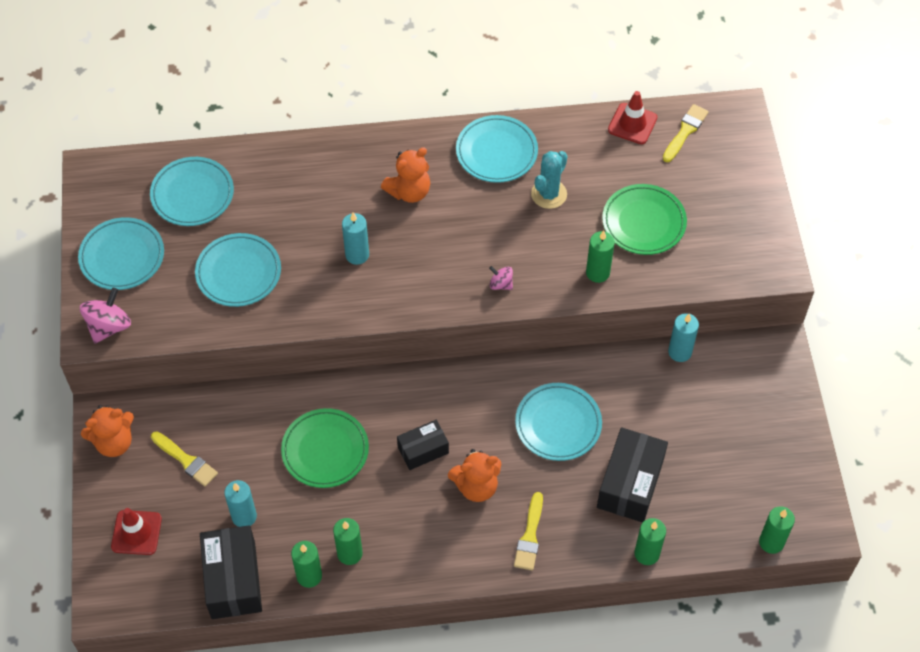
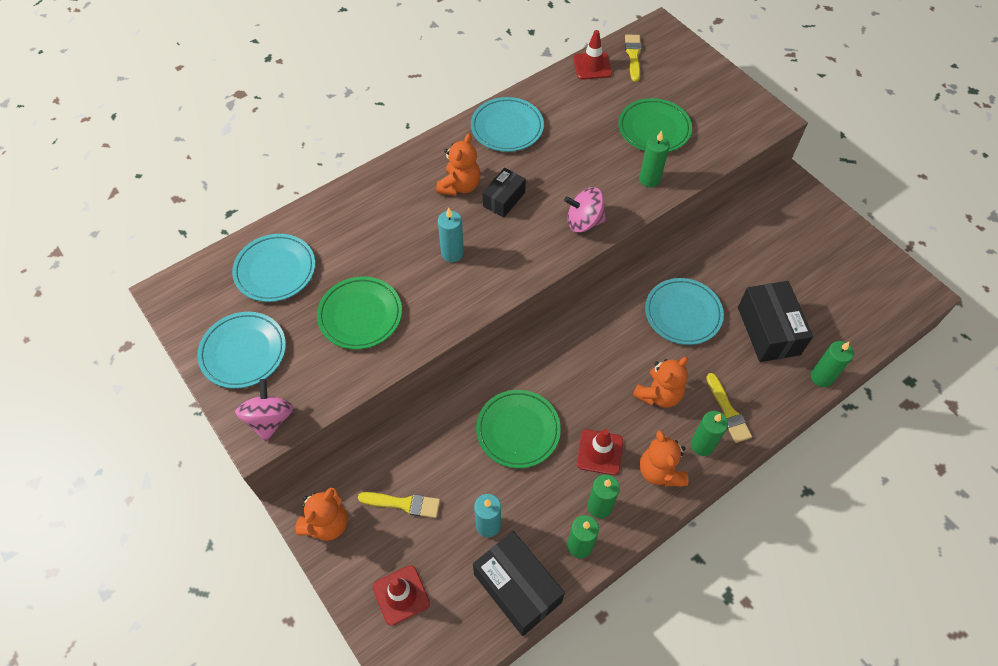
camera: 30 degrees left, 0 degrees up
turquoise plate [195,233,281,307] -> green plate [317,276,402,349]
black box [397,420,449,470] -> black box moved to [482,168,526,218]
pink spinning top [489,266,513,290] -> pink spinning top [564,187,606,232], size x1.78
turquoise cactus [531,151,567,209] -> none
turquoise candle [668,313,699,362] -> none
green candle [759,506,795,554] -> green candle moved to [691,411,728,456]
none -> red traffic cone [577,429,623,475]
none -> orange teddy bear [640,430,688,487]

